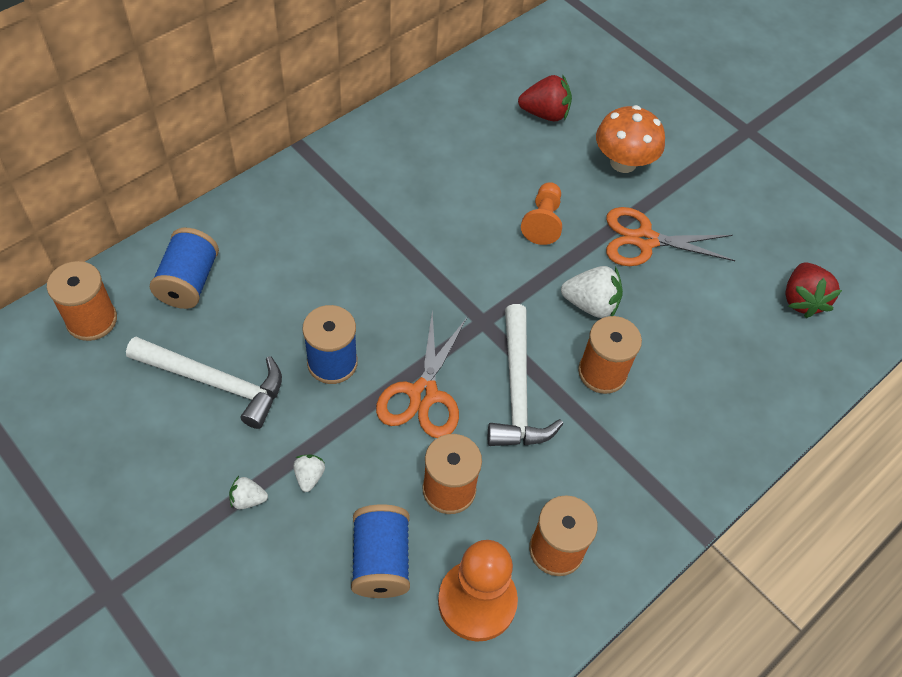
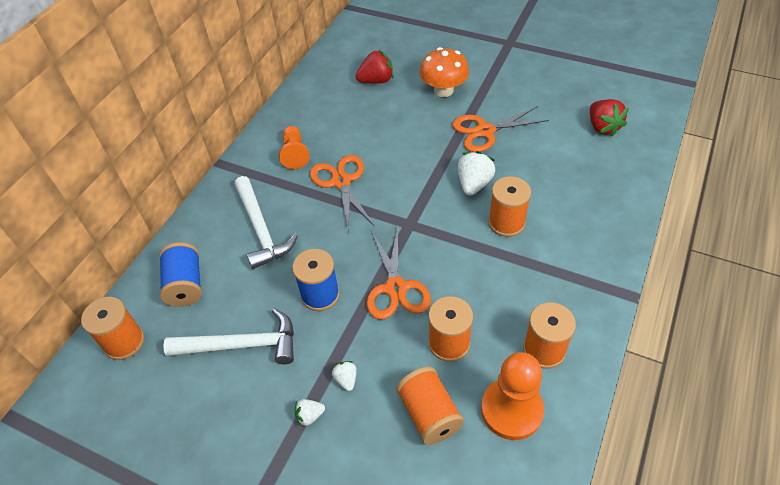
camera: 15 degrees left, 5 degrees down
blue spool [351,504,410,598] -> orange spool [396,367,464,445]
white hammer [488,304,563,446] -> white hammer moved to [235,176,298,269]
orange pawn [521,182,562,245] -> orange pawn moved to [279,126,310,169]
white strawberry [561,266,623,318] -> white strawberry turned 60 degrees counterclockwise [458,151,495,196]
none -> orange scissors [310,155,374,233]

